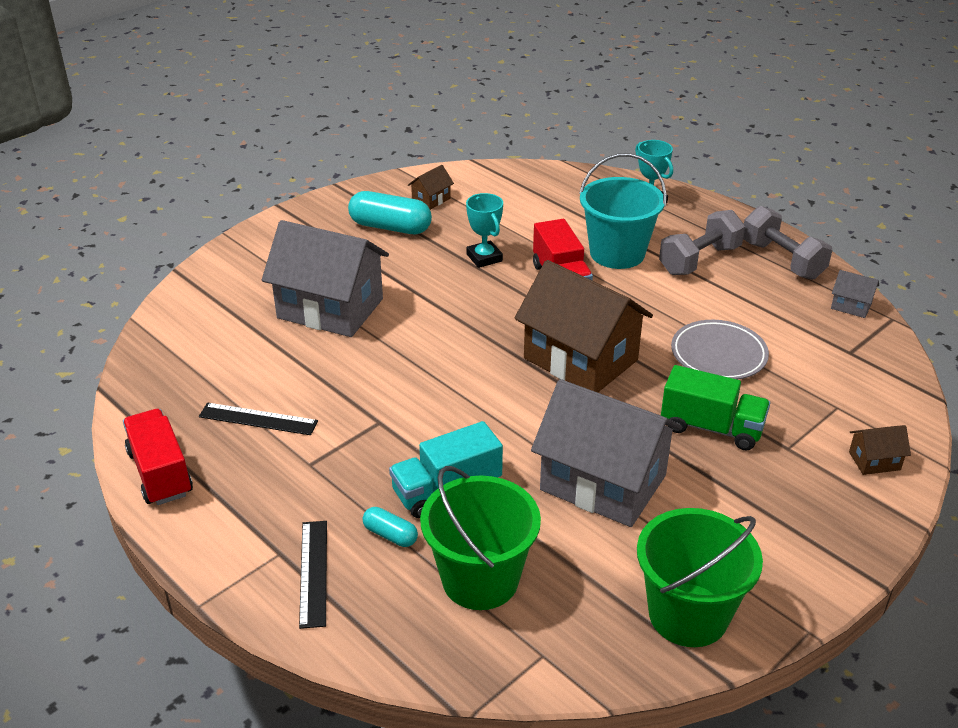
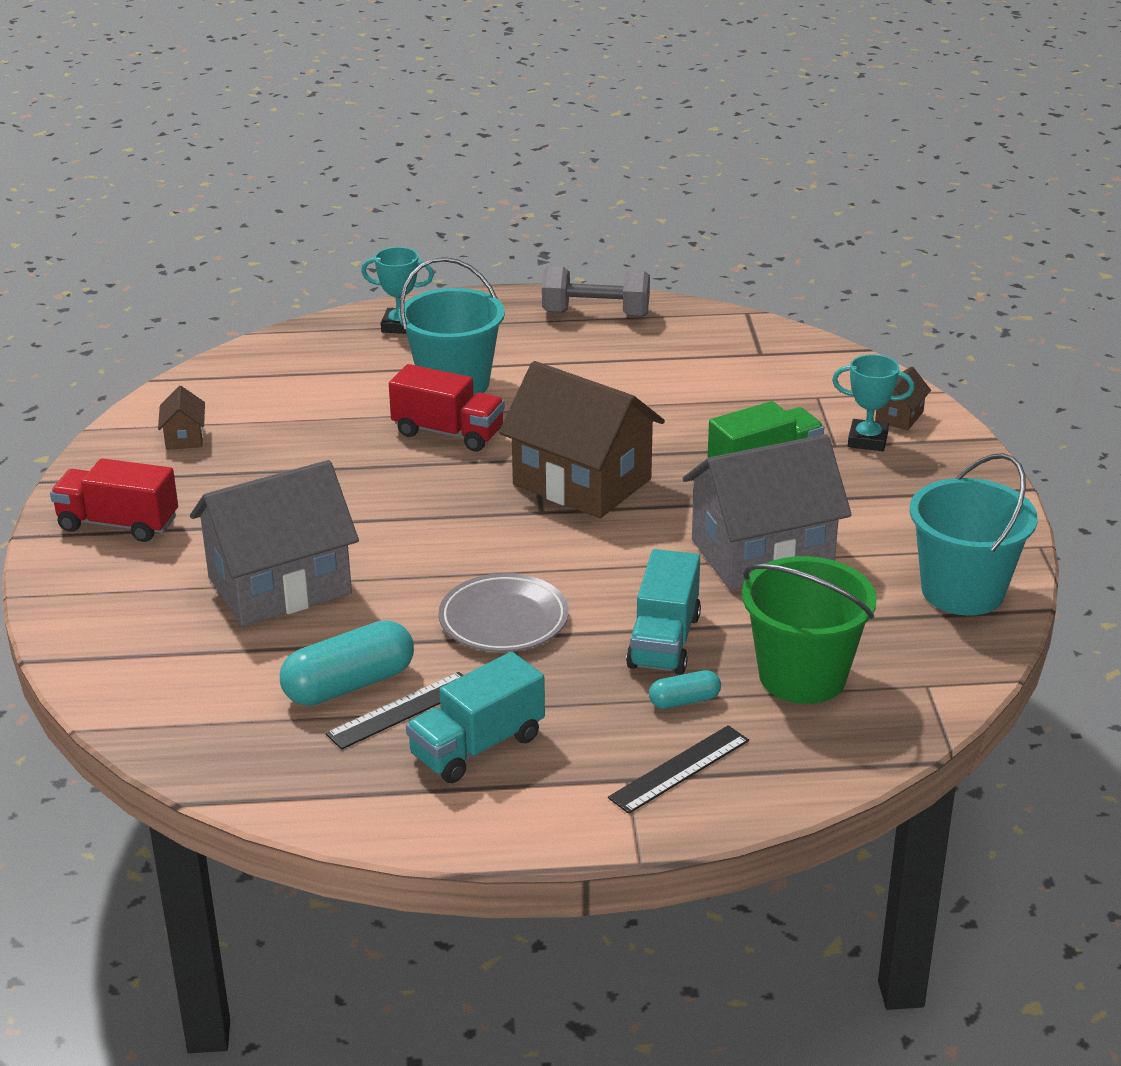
camera: 50 degrees left, 5 degrees down
red truck [123,409,193,505] -> red truck moved to [50,458,178,542]
black ruler [299,521,327,629] -> black ruler turned 75 degrees counterclockwise [608,725,749,814]
turquoise capsule [348,191,432,234] -> turquoise capsule moved to [280,620,414,706]
turquoise trophy [466,193,503,268] -> turquoise trophy moved to [832,354,914,451]
brown house [514,260,653,392] -> brown house turned 45 degrees clockwise [499,361,665,518]
green bucket [637,508,763,647] -> turquoise bucket [910,453,1038,616]
grey dumbbell [659,210,745,275] -> none
grey plate [671,320,769,380] -> grey plate moved to [439,573,569,652]
grey house [831,270,879,318] -> none
none -> turquoise truck [406,652,545,783]

